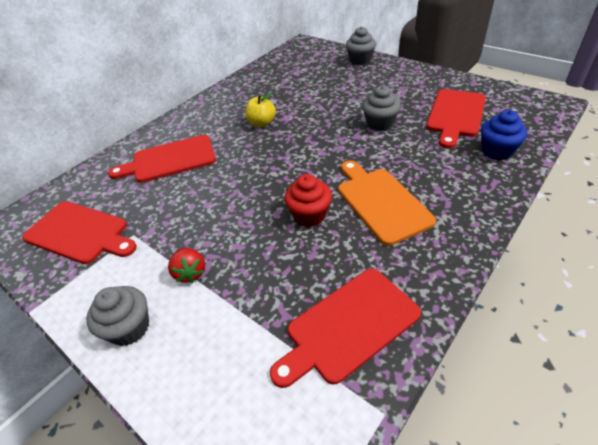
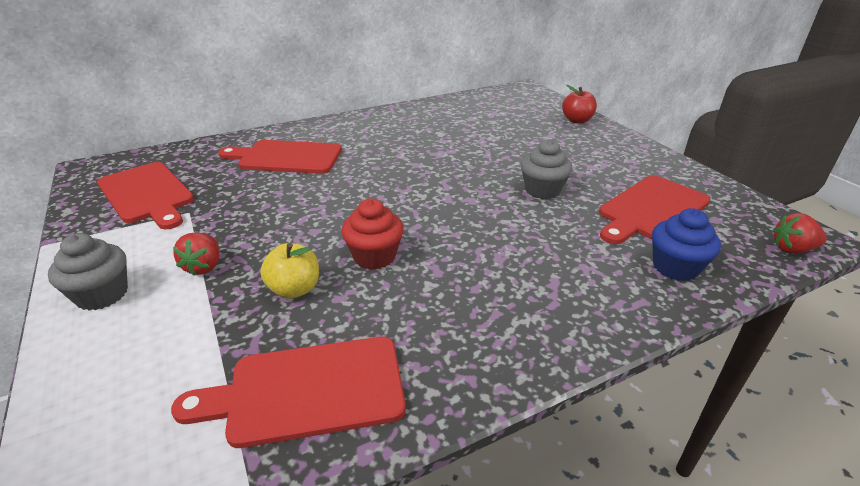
camera: 20 degrees right, 10 degrees down
yellow apple [245,93,276,127] -> yellow apple moved to [260,243,319,299]
orange cutting board [338,160,436,246] -> none
grey cupcake [346,26,376,65] -> red apple [562,85,597,123]
none -> red strawberry [773,213,827,254]

